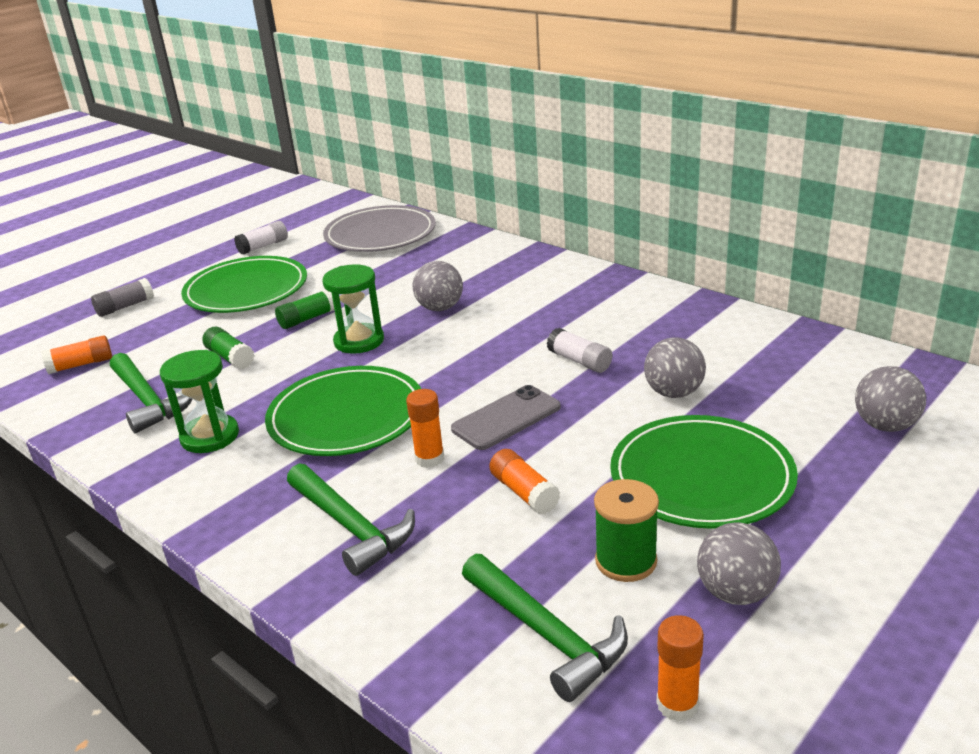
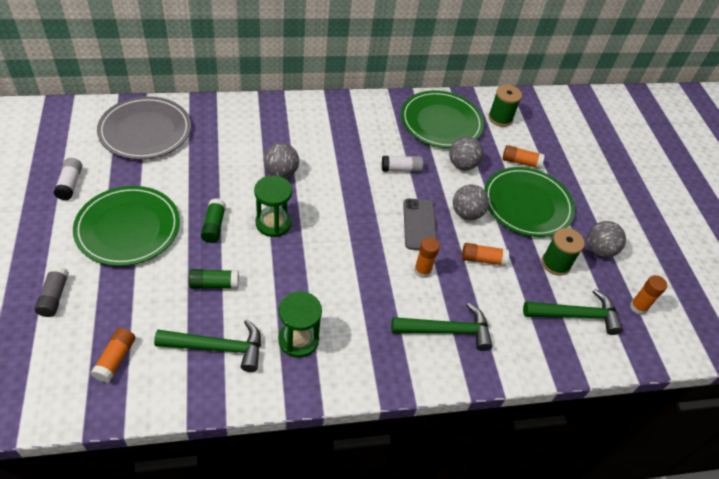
camera: 60 degrees left, 20 degrees up
green plate [265,366,421,456] -> green plate moved to [401,90,484,148]
grey ball [855,366,926,432] -> grey ball moved to [453,185,489,220]
none -> green spool [488,85,522,127]
none -> orange glue stick [503,145,545,169]

